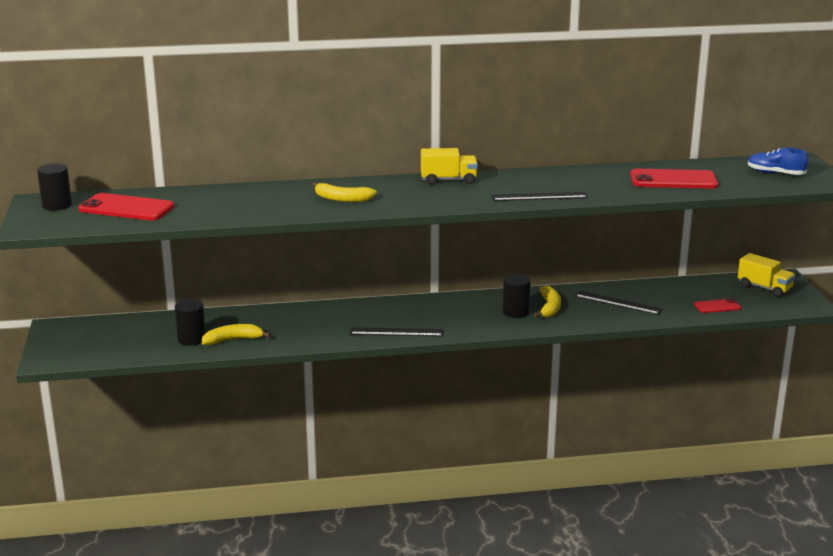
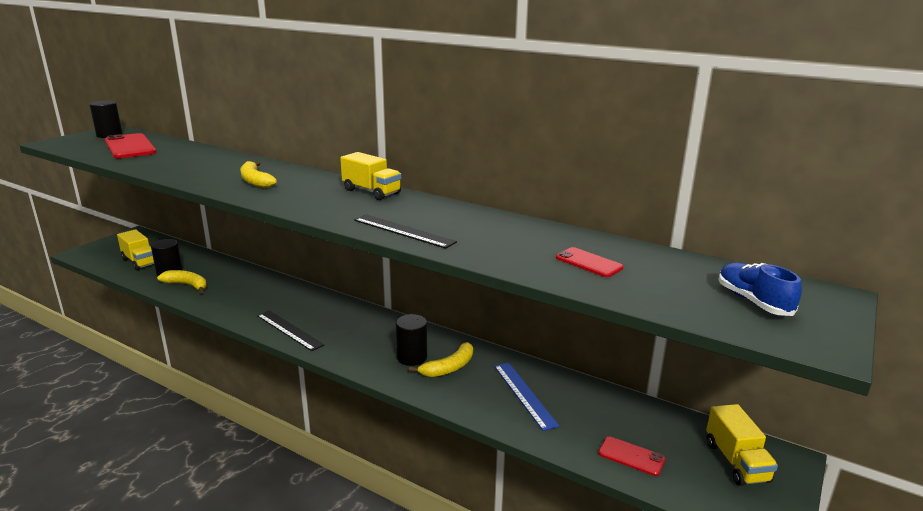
camera: 40 degrees right, 0 degrees up
black ruler [574,291,663,315] -> blue ruler [494,363,559,431]
red phone [630,169,718,189] -> red phone [556,247,623,277], size x0.54
none -> yellow truck [117,229,154,270]

